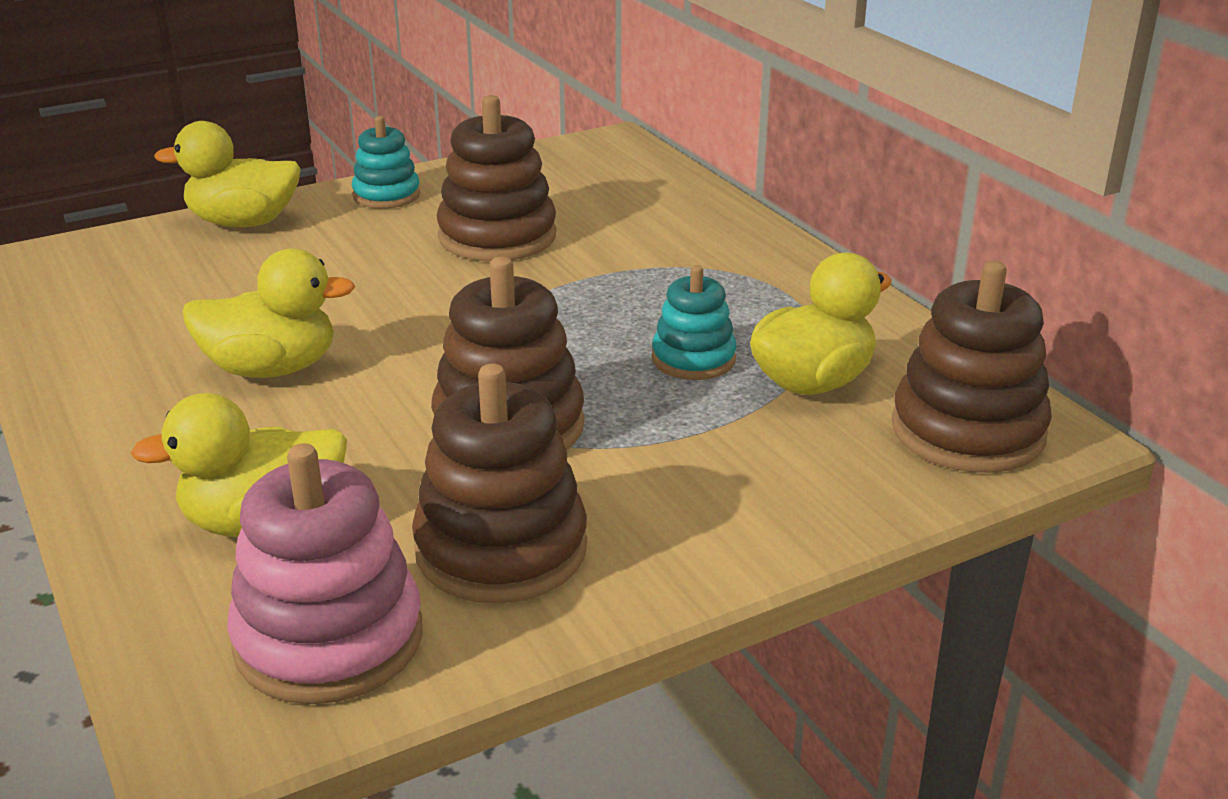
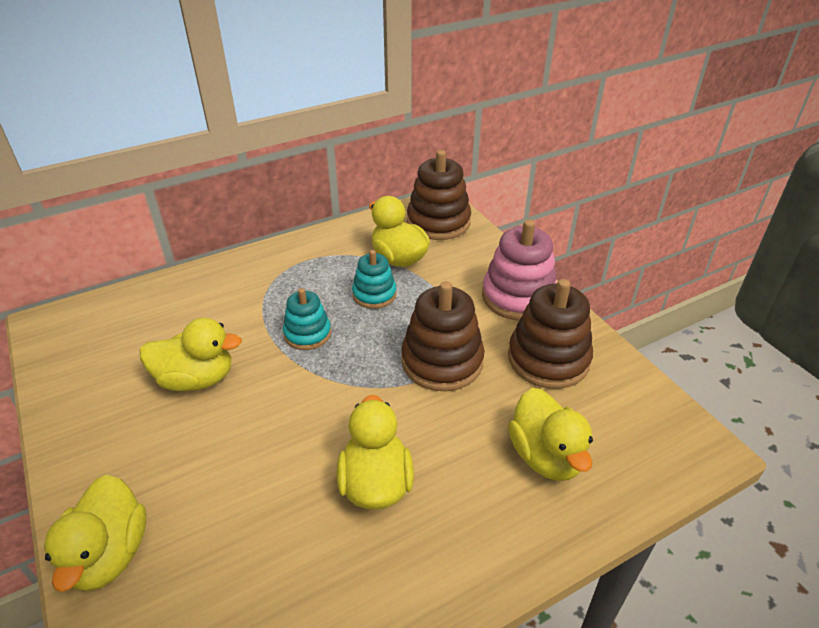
camera: 90 degrees left, 10 degrees up
pink stacking toy [227,443,423,704] -> pink stacking toy moved to [482,220,557,321]
turquoise stacking toy [351,116,420,209] -> turquoise stacking toy moved to [283,288,331,350]
brown stacking toy [437,95,557,261] -> yellow duck [140,318,242,391]

